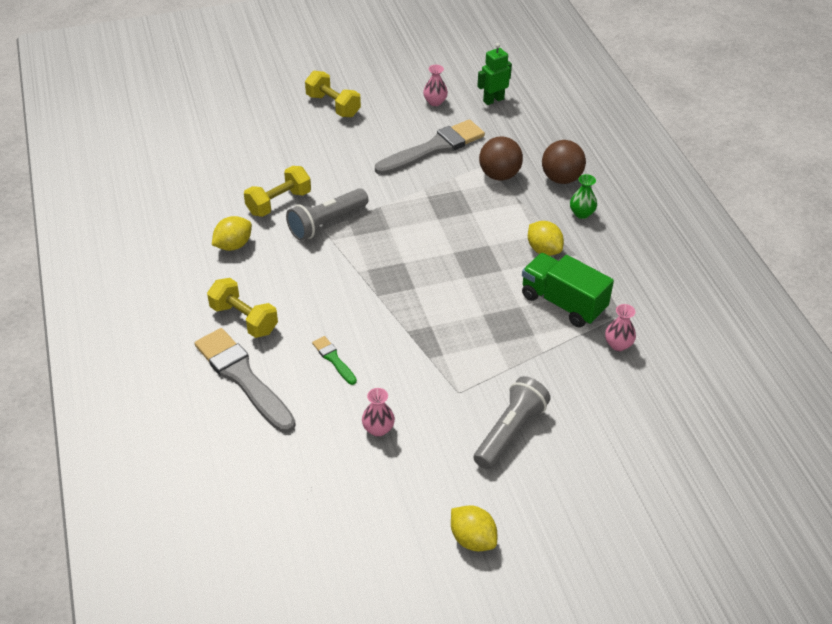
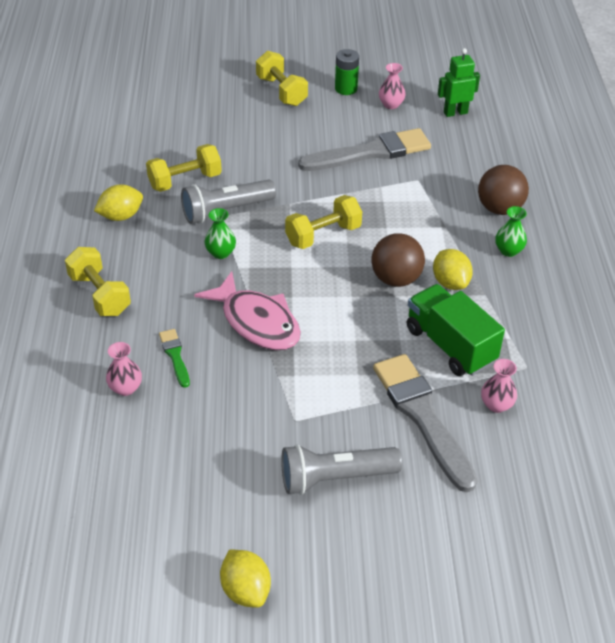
camera: 15 degrees right, 0 degrees up
grey brush [195,328,296,433] -> grey brush moved to [373,354,478,492]
pink vase [362,388,395,437] -> pink vase moved to [106,342,142,396]
grey flashlight [474,376,551,470] -> grey flashlight turned 150 degrees counterclockwise [281,444,402,495]
brown ball [479,136,523,180] -> brown ball moved to [371,233,425,287]
none -> pink fish [194,271,301,350]
none -> green vase [205,208,236,259]
none -> yellow dumbbell [285,195,362,249]
none -> green battery [335,49,359,95]

